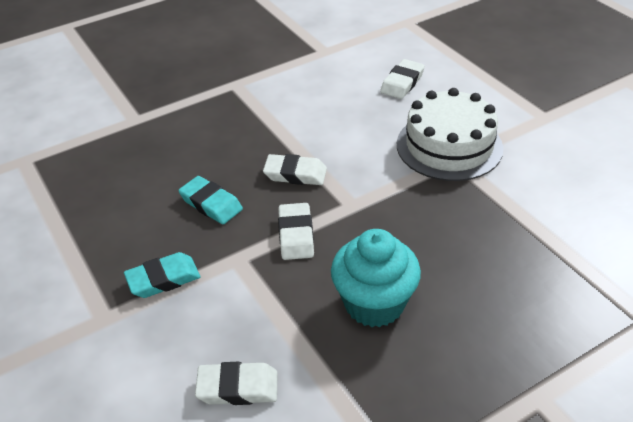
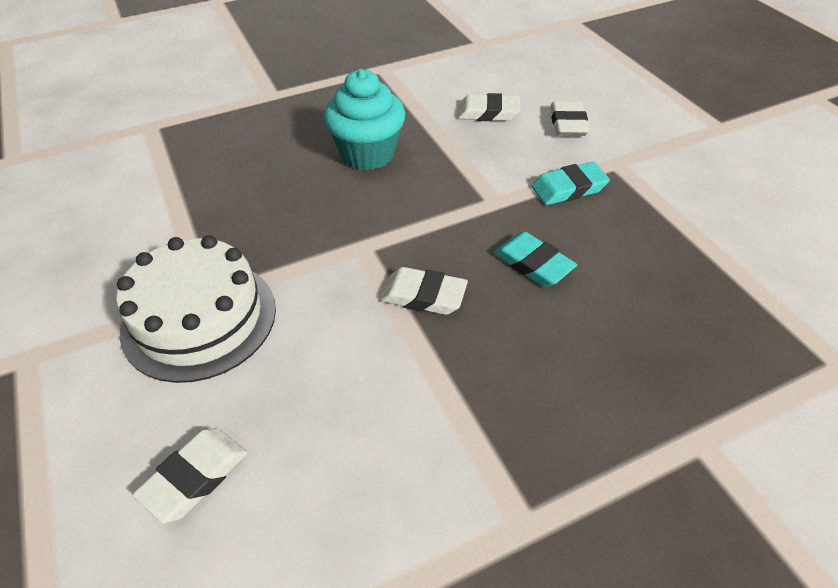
camera: 175 degrees left, 5 degrees up
white eraser [278,203,314,260] -> white eraser moved to [550,101,589,136]

